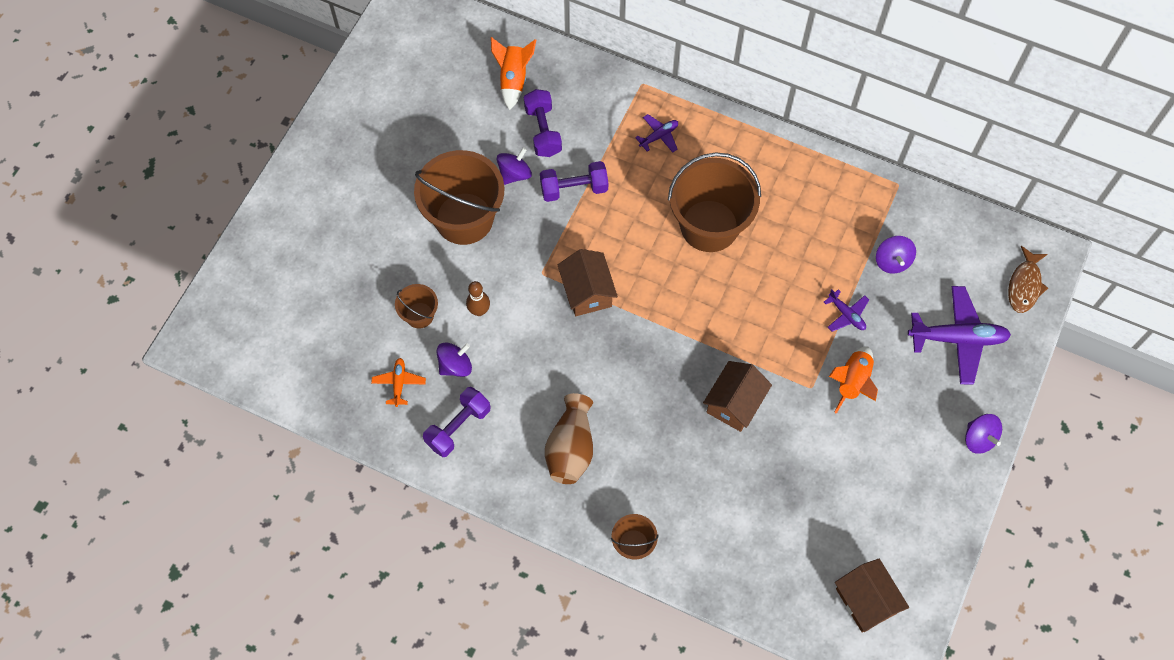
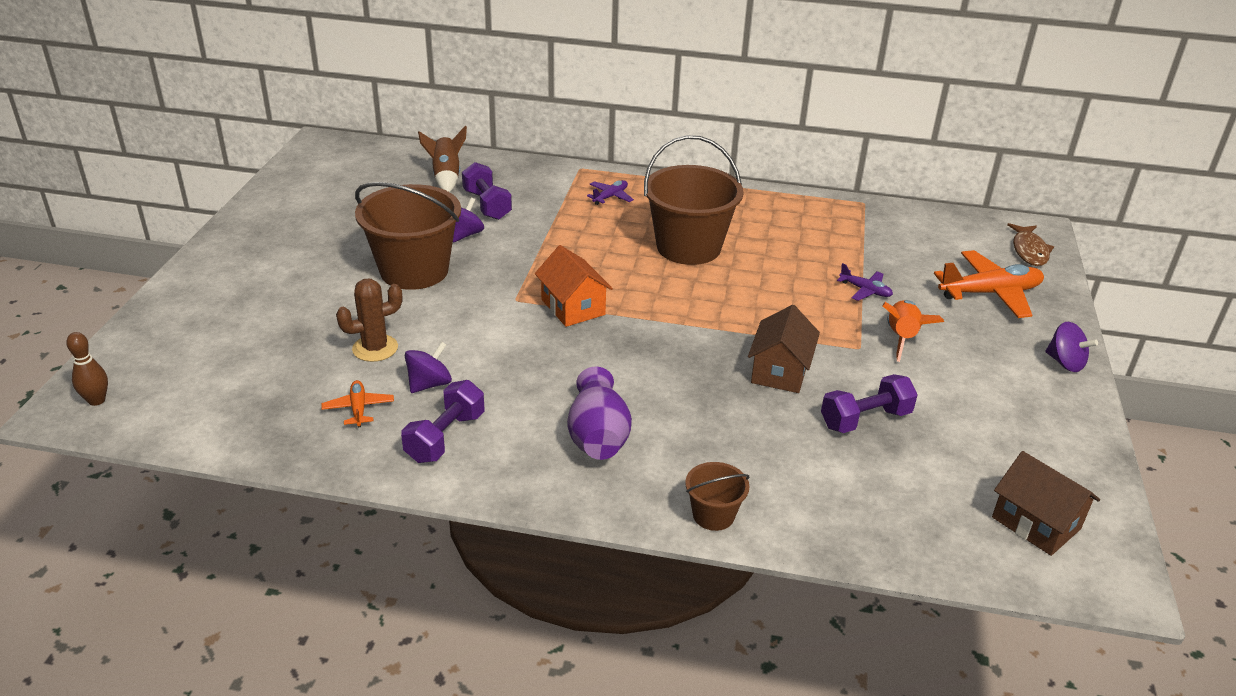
camera: 15 degrees left, 30 degrees down
brown bucket [395,284,438,329] -> brown cactus [336,279,402,362]
brown bowling pin [466,281,490,316] -> brown bowling pin moved to [66,332,108,406]
orange rocket [491,37,536,110] -> brown rocket [418,126,467,192]
purple dumbbell [540,161,608,202] -> purple dumbbell moved to [821,374,918,433]
brown vase [545,393,593,484] -> purple vase [567,367,632,460]
brown house [558,249,618,316] -> orange house [535,245,613,327]
purple spinning top [876,236,916,273] -> none
purple plane [908,286,1011,385] -> orange plane [934,250,1044,318]

